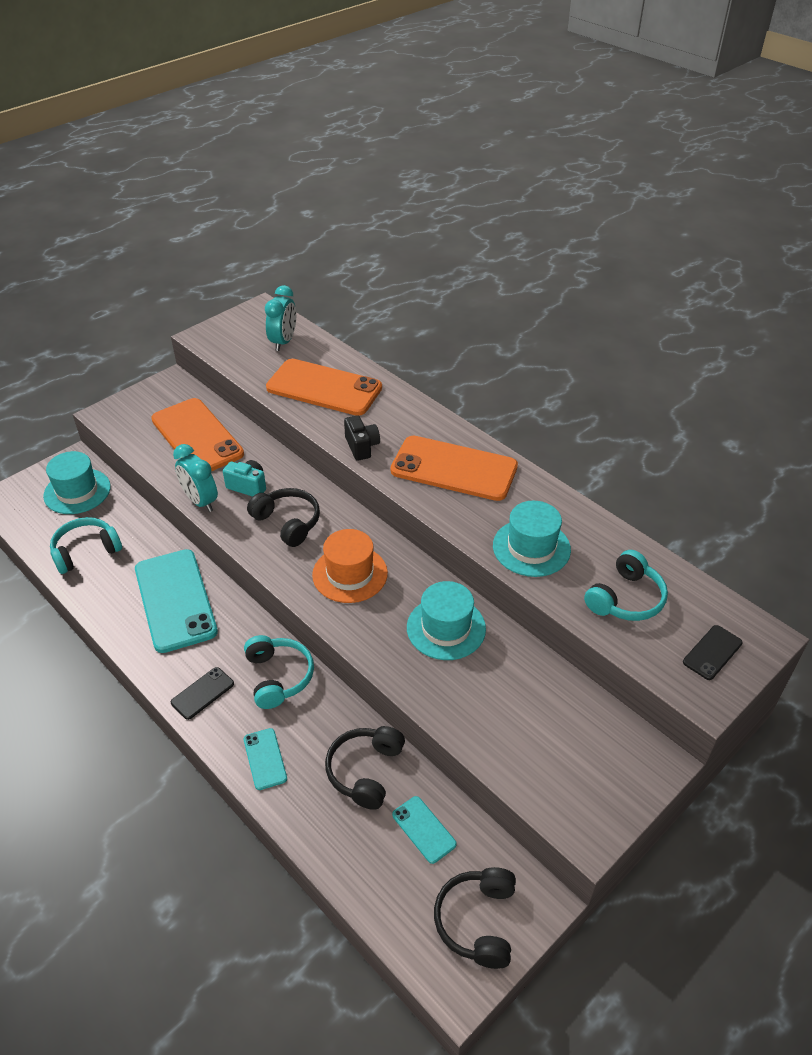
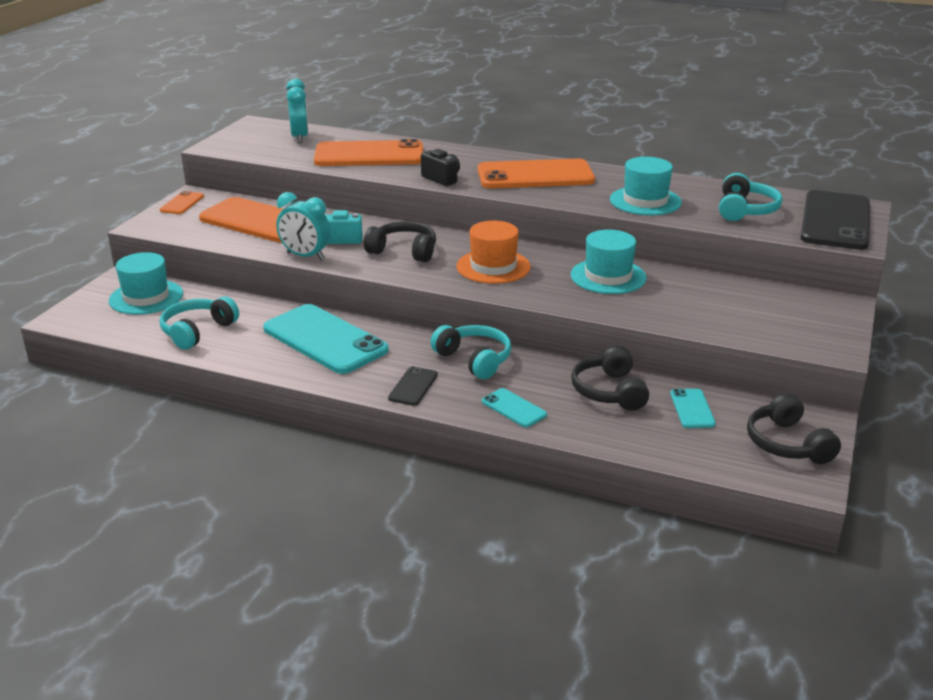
camera: 25 degrees left, 15 degrees down
turquoise phone [392,796,457,864] -> turquoise phone turned 60 degrees clockwise [670,389,716,428]
black phone [683,625,743,680] -> black phone [801,190,870,250], size x2.20
none -> orange phone [160,191,204,214]

